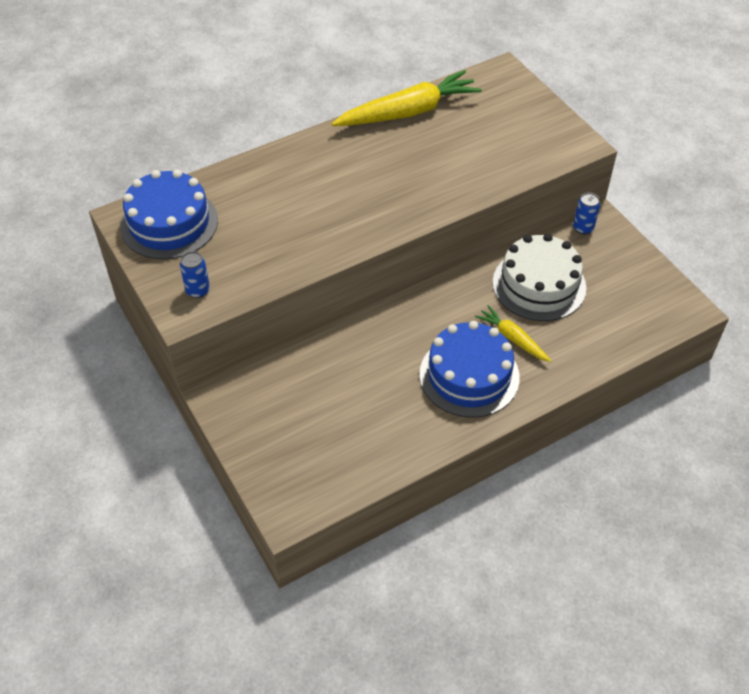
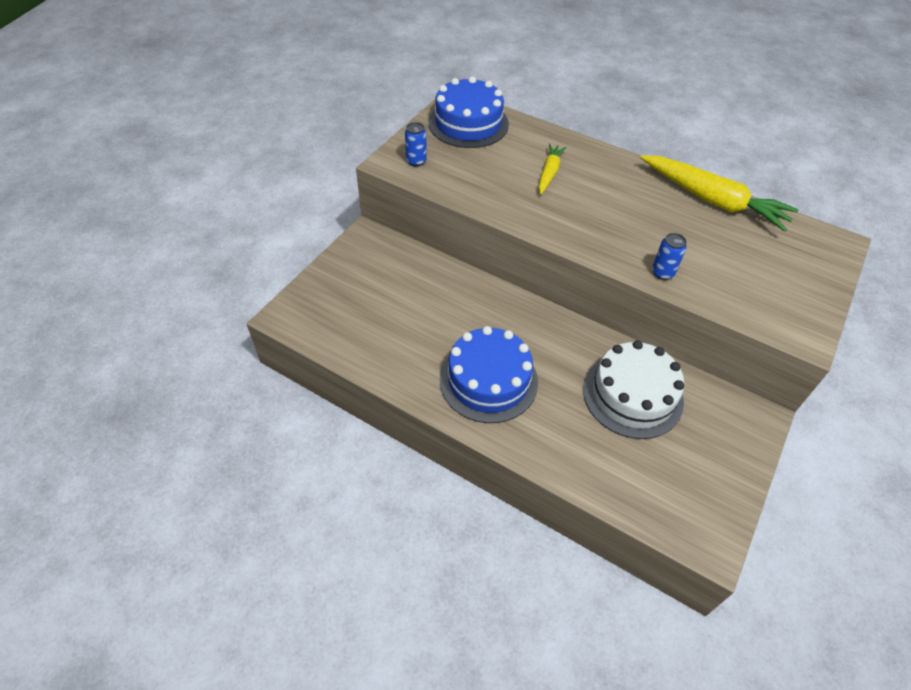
camera: 60 degrees right, 0 degrees up
yellow carrot [475,305,551,362] -> yellow carrot moved to [539,143,567,194]
blue can [573,193,600,234] -> blue can moved to [652,233,687,280]

